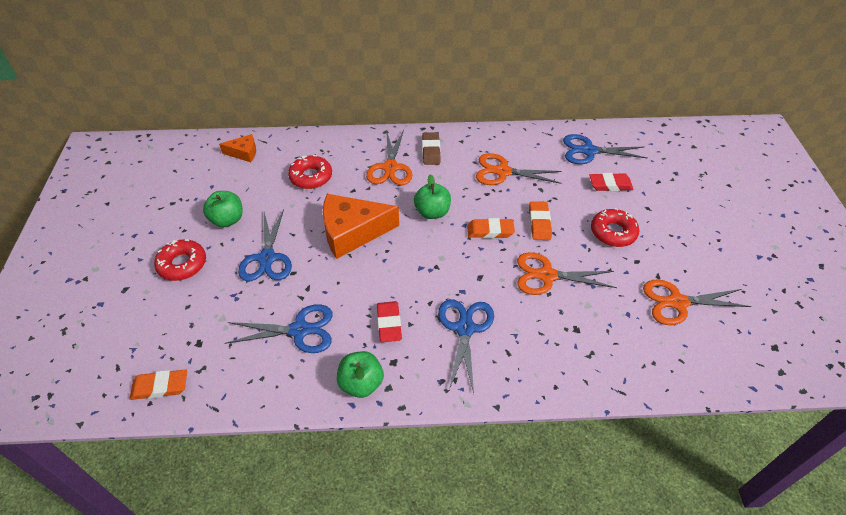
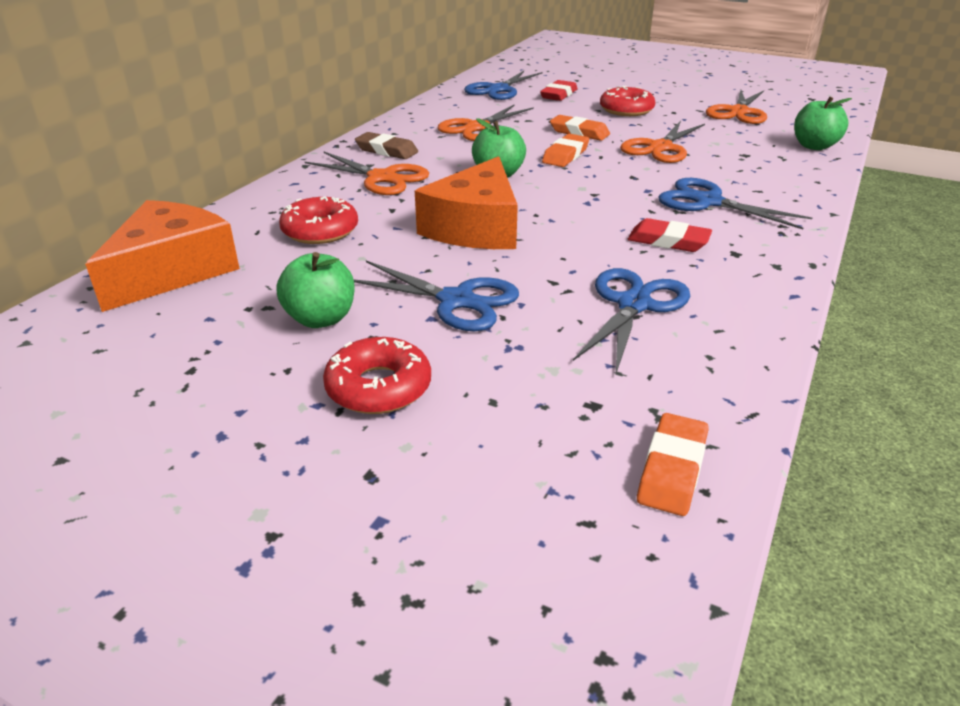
camera: 60 degrees left, 15 degrees down
orange cheese [219,134,256,162] -> orange cheese [85,200,240,312], size x1.97
green apple [337,351,384,398] -> green apple moved to [794,97,852,150]

